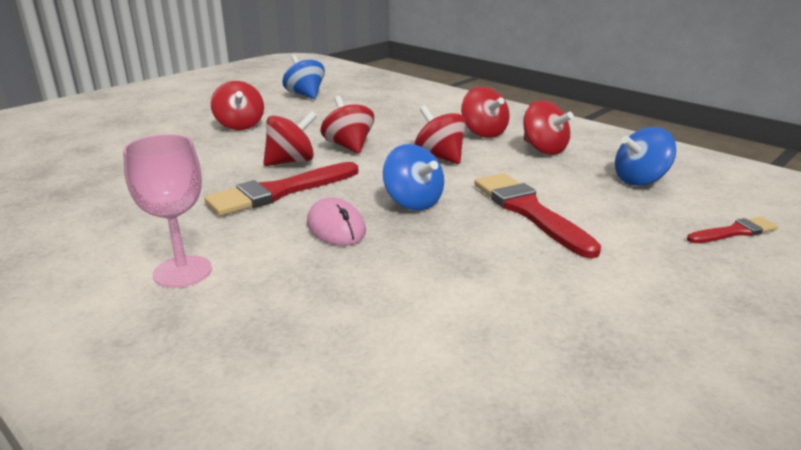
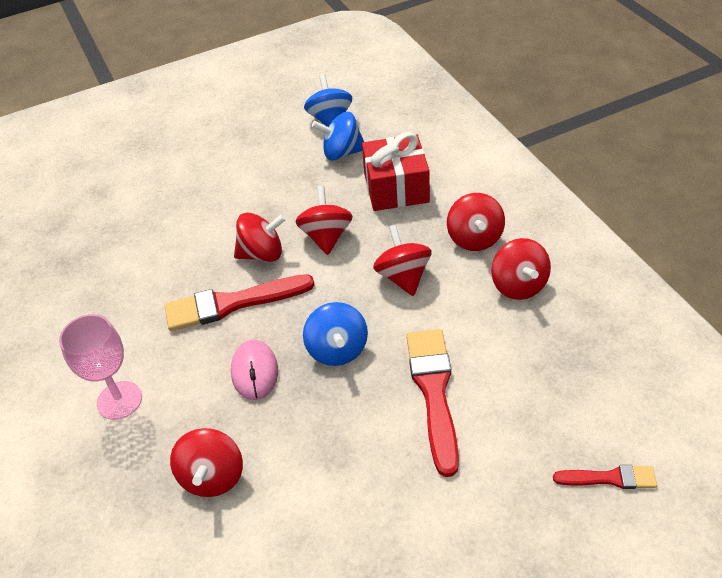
camera: 25 degrees right, 20 degrees up
red spinning top [211,81,264,130] -> red spinning top moved to [170,428,243,497]
blue spinning top [615,127,676,186] -> blue spinning top moved to [312,112,364,161]
none -> red gift [362,132,430,211]

